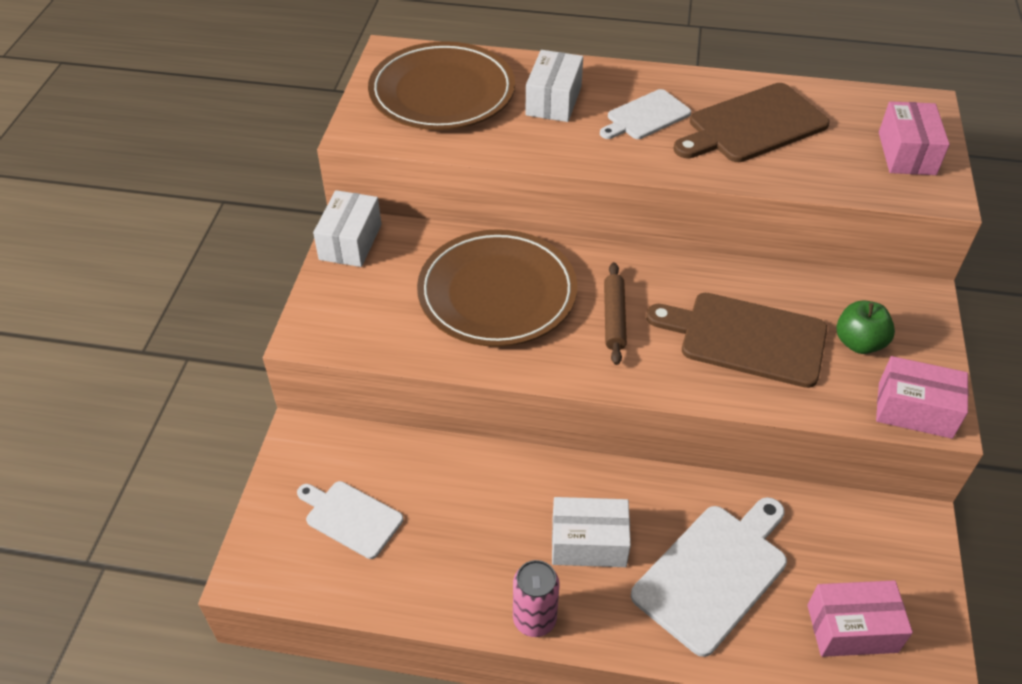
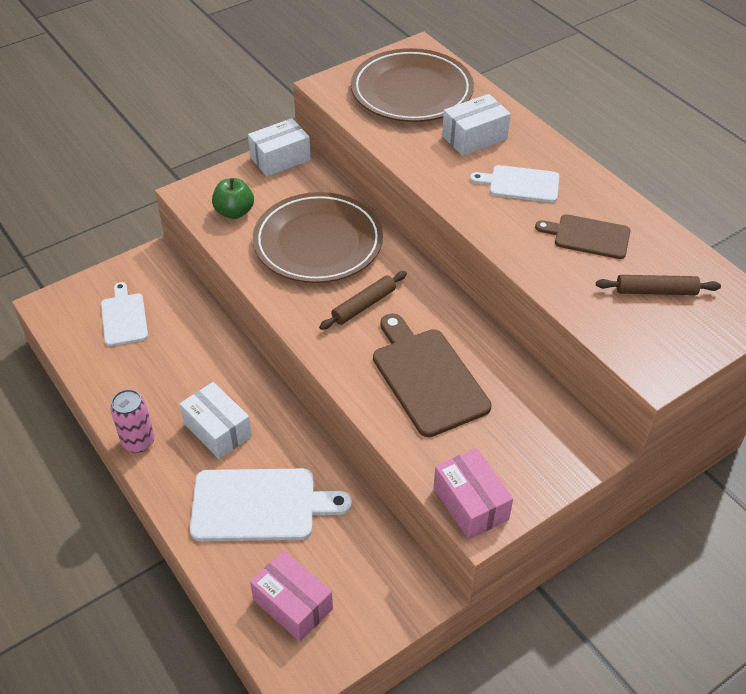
camera: 45 degrees right, 0 degrees up
brown cutting board [674,83,830,162] -> brown cutting board [535,214,630,259], size x0.61
green apple [837,300,895,354] -> green apple moved to [212,178,254,219]
pink box [879,101,950,175] -> none
none -> brown rolling pin [596,275,721,295]

